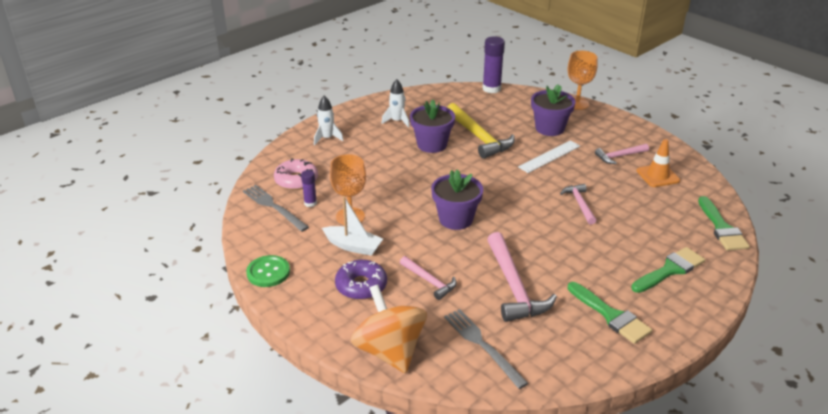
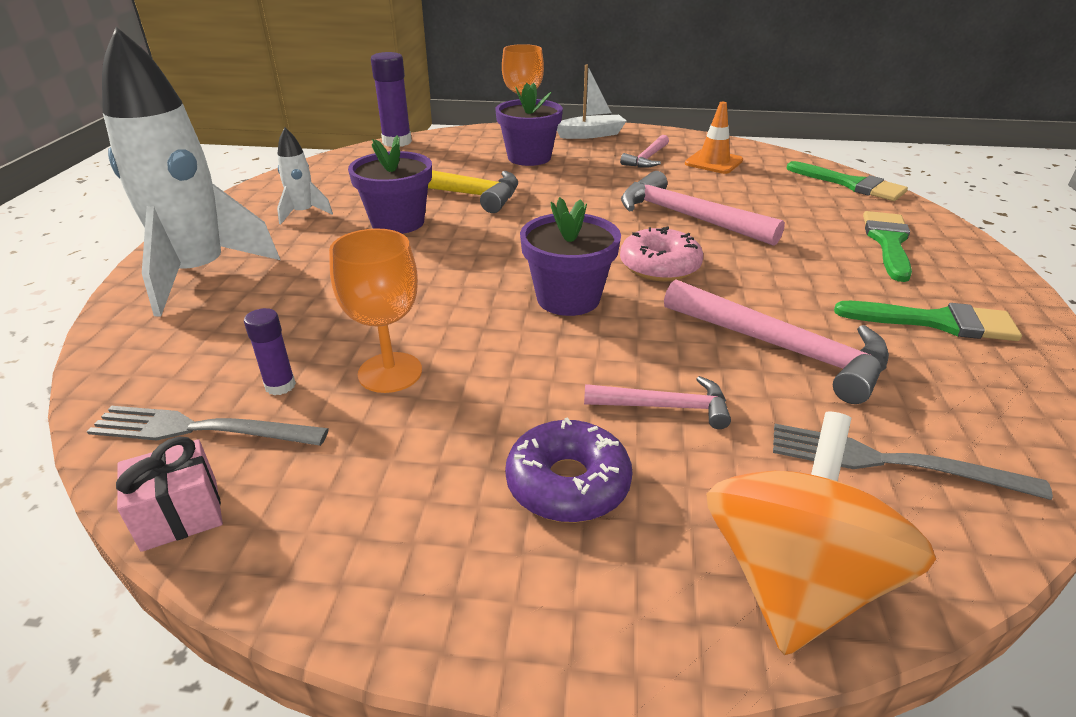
camera: 40 degrees left, 0 degrees up
green button [246,255,290,287] -> none
pink donut [274,159,318,190] -> pink donut moved to [620,226,703,281]
white rocket [314,95,344,145] -> white rocket [102,27,280,317], size x2.25
white boat [322,196,383,256] -> white boat moved to [557,65,627,139]
orange spinning top [350,284,427,373] -> orange spinning top turned 90 degrees clockwise [706,412,936,655]
white ruler [518,140,580,173] -> none
pink hammer [560,184,596,225] -> pink hammer [621,171,785,246], size x1.77
none -> pink gift [116,437,223,552]

